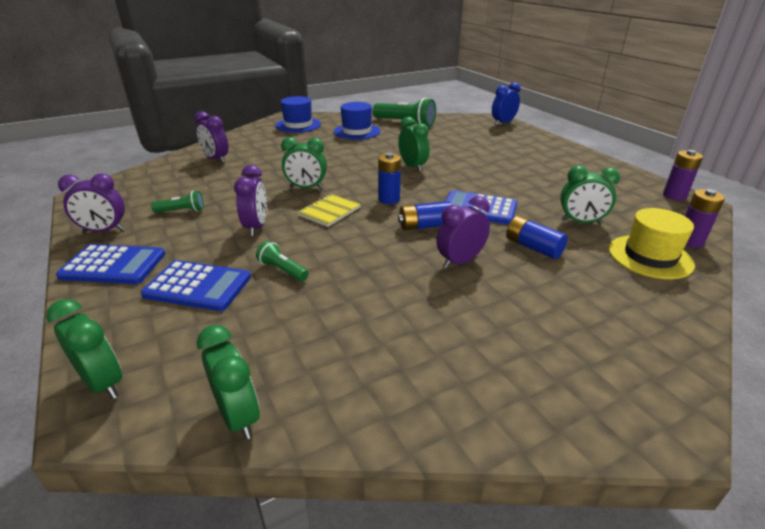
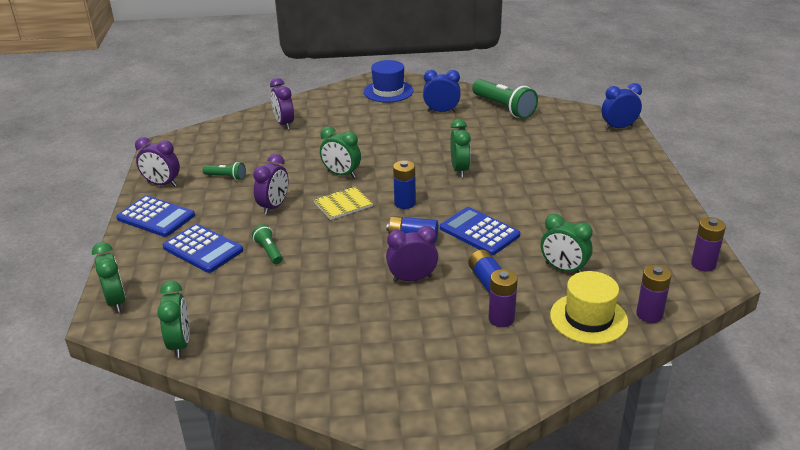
camera: 25 degrees right, 0 degrees up
blue hat [334,102,380,140] -> blue clock [423,70,461,112]
none -> purple battery [489,269,518,327]

